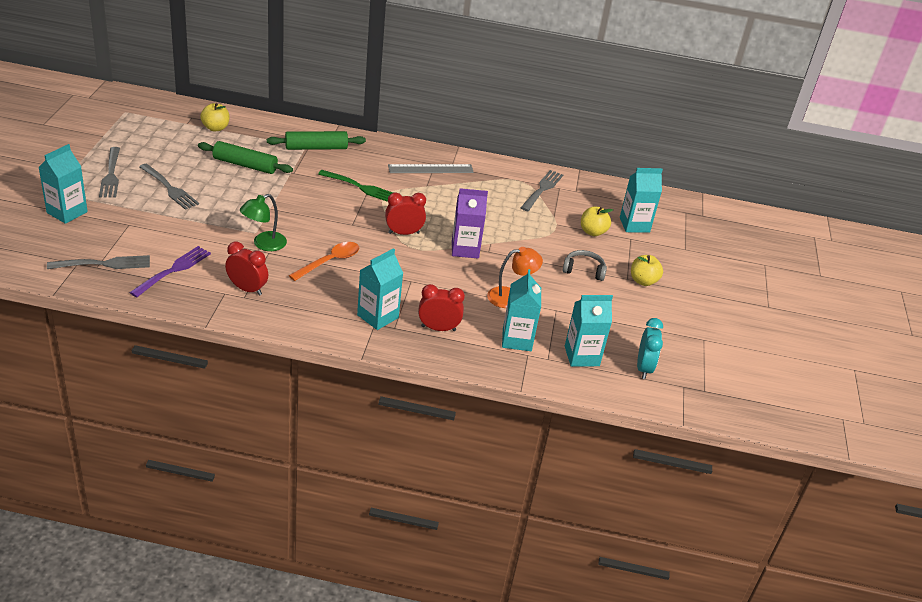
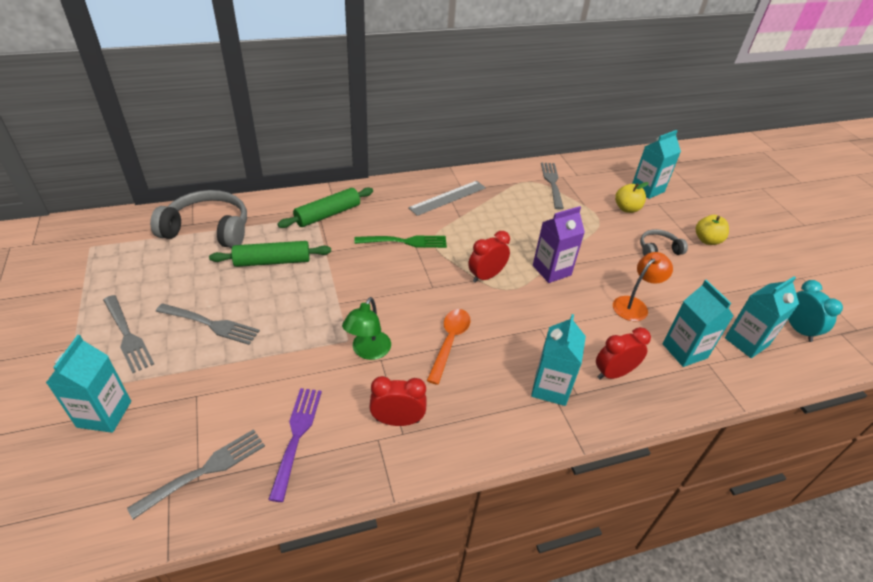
camera: 25 degrees left, 5 degrees up
yellow apple [200,103,230,131] -> grey headphones [150,190,247,248]

